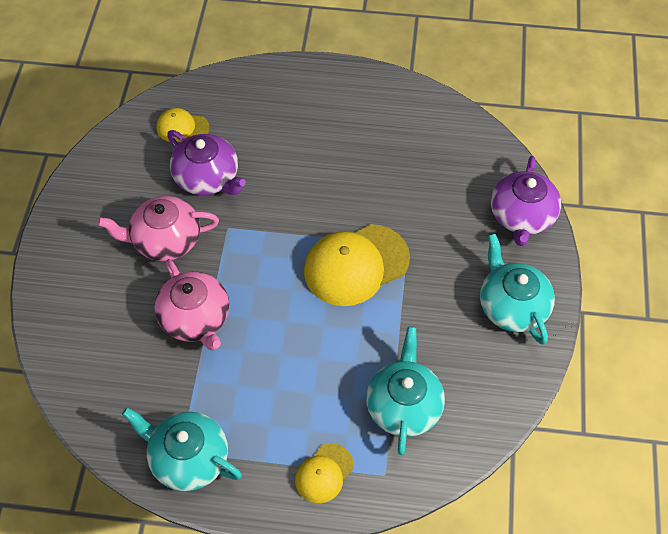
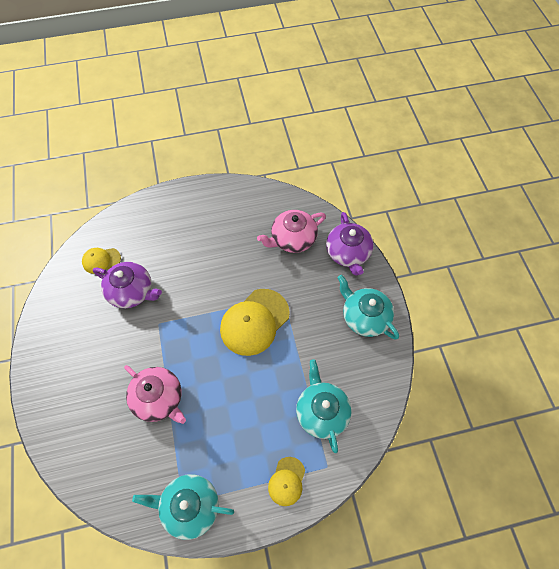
camera: 20 degrees left, 5 degrees up
pink teapot [97,196,219,261] -> pink teapot moved to [257,210,326,253]

